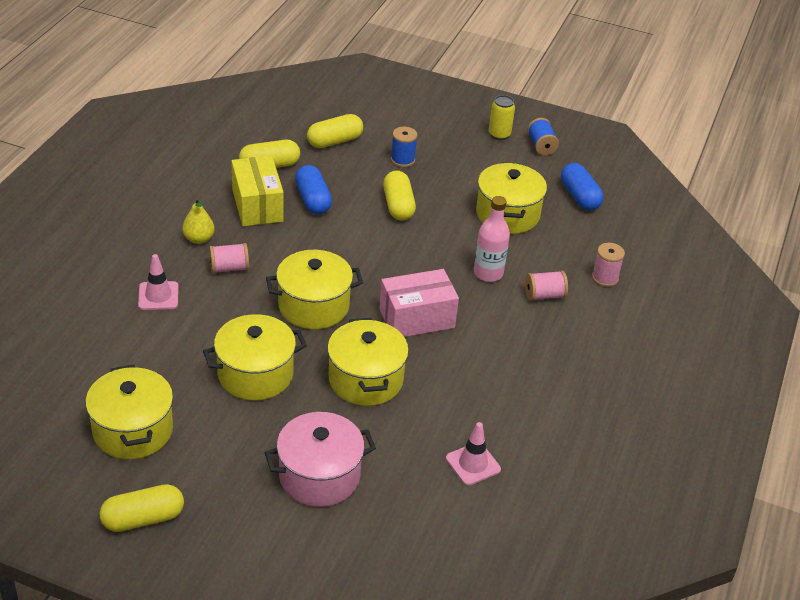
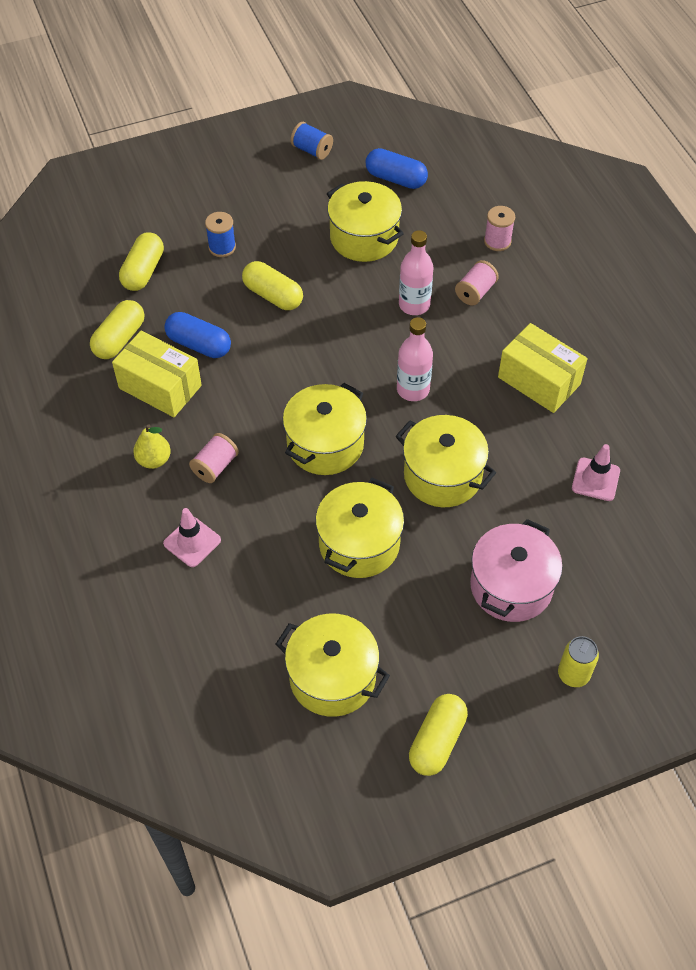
camera: 40 degrees left, 15 degrees up
pink box [379,269,459,337] -> pink bottle [397,317,433,401]
yellow can [489,95,515,140] -> yellow can moved to [558,636,599,687]
none -> yellow box [498,323,587,413]

